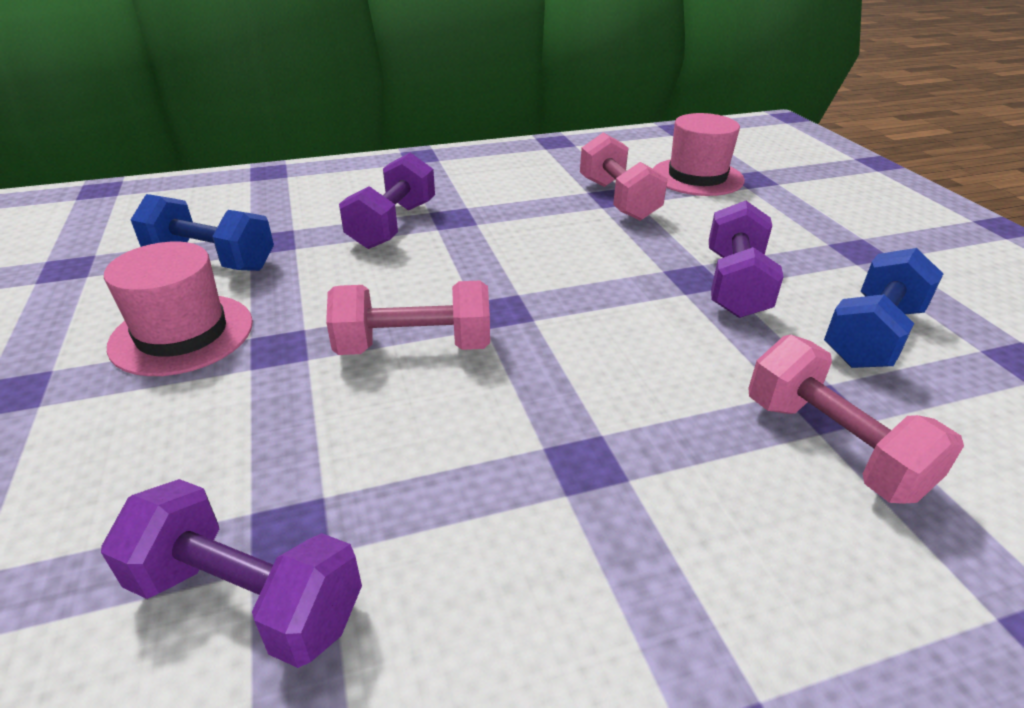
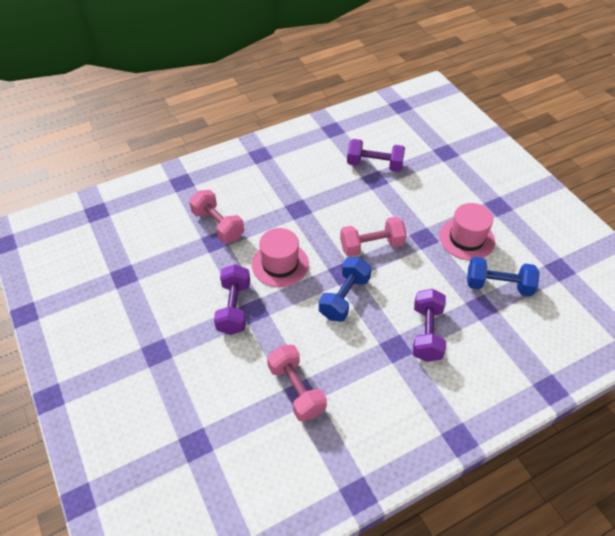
camera: 170 degrees right, 15 degrees up
pink hat [653,113,745,196] -> pink hat moved to [252,228,309,287]
blue dumbbell [824,248,943,368] -> blue dumbbell moved to [319,257,372,322]

